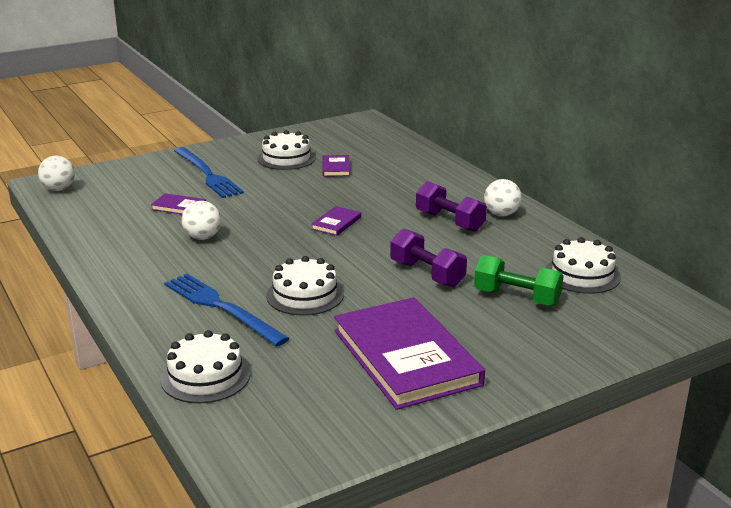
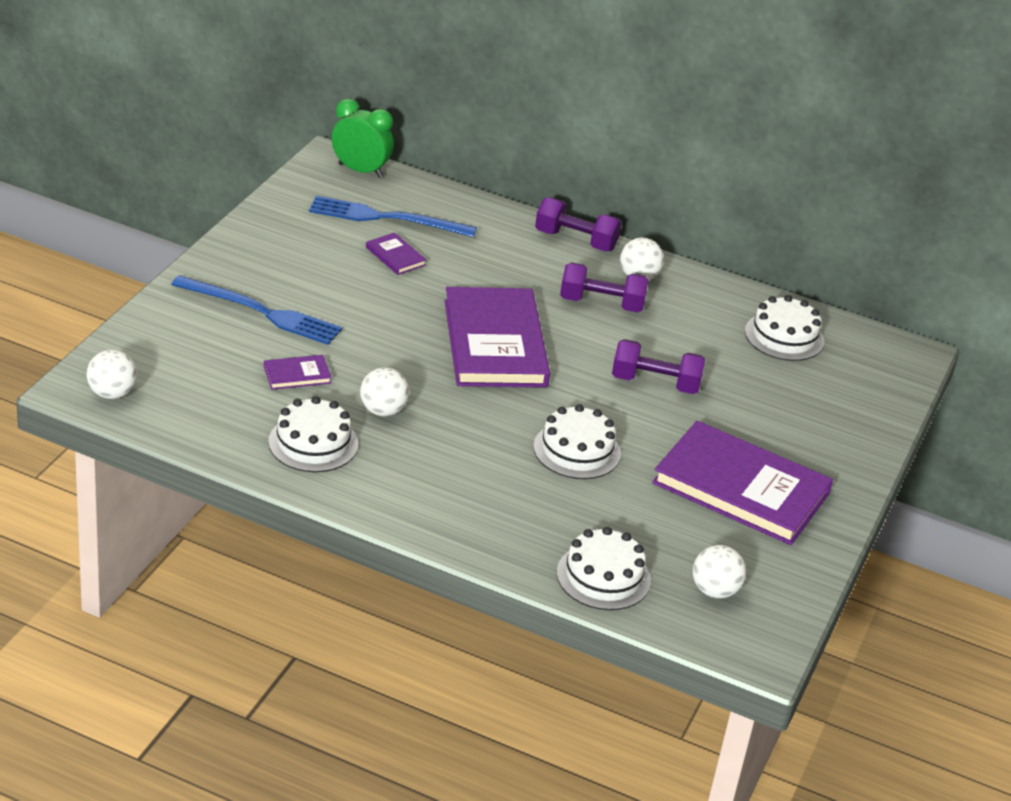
camera: 40 degrees left, 10 degrees up
blue fork [164,274,290,347] -> blue fork moved to [309,196,477,237]
white cake [257,130,316,170] -> white cake moved to [268,396,358,472]
purple book [311,206,361,236] -> purple book [445,287,550,387], size x2.43
green dumbbell [474,255,564,306] -> none
none -> green clock [332,99,394,178]
none -> purple dumbbell [535,197,622,251]
none -> white ball [693,545,746,599]

